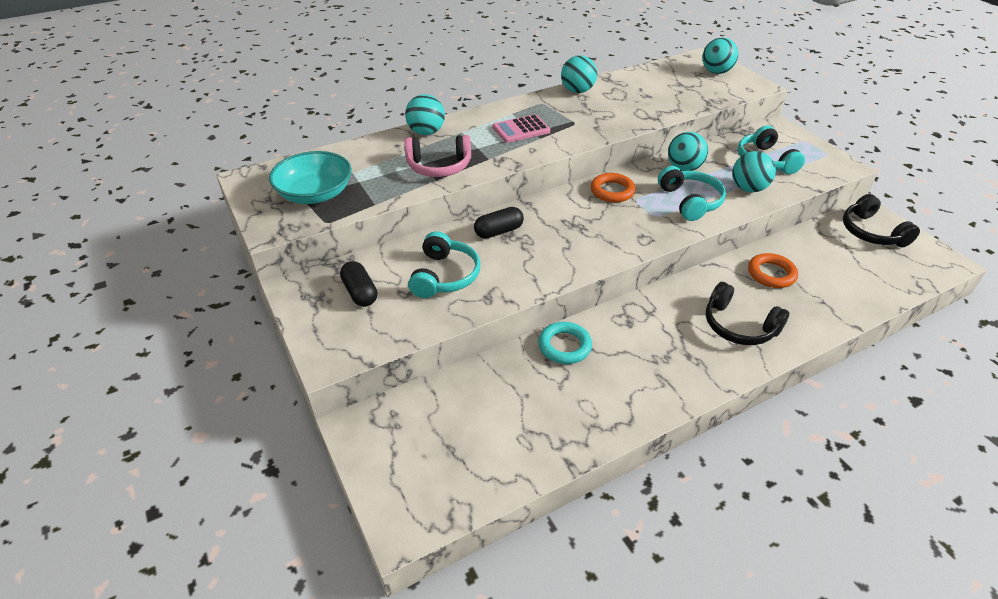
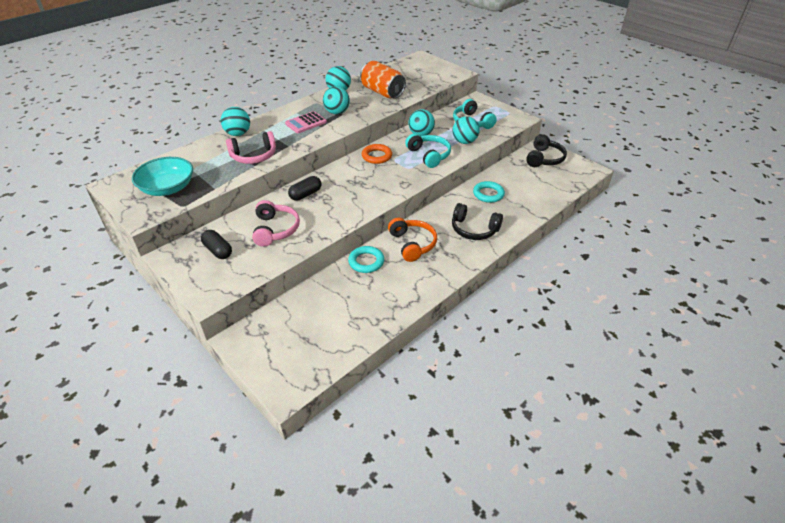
camera: 15 degrees left, 0 degrees up
turquoise headphones [408,231,480,298] -> pink headphones [252,200,300,247]
turquoise ball [702,38,738,74] -> turquoise ball moved to [323,86,350,114]
orange ring [748,253,798,288] -> turquoise ring [473,181,505,203]
black headphones [843,194,920,248] -> black headphones turned 120 degrees counterclockwise [526,134,567,167]
none -> orange can [360,61,406,99]
none -> orange headphones [388,218,437,262]

